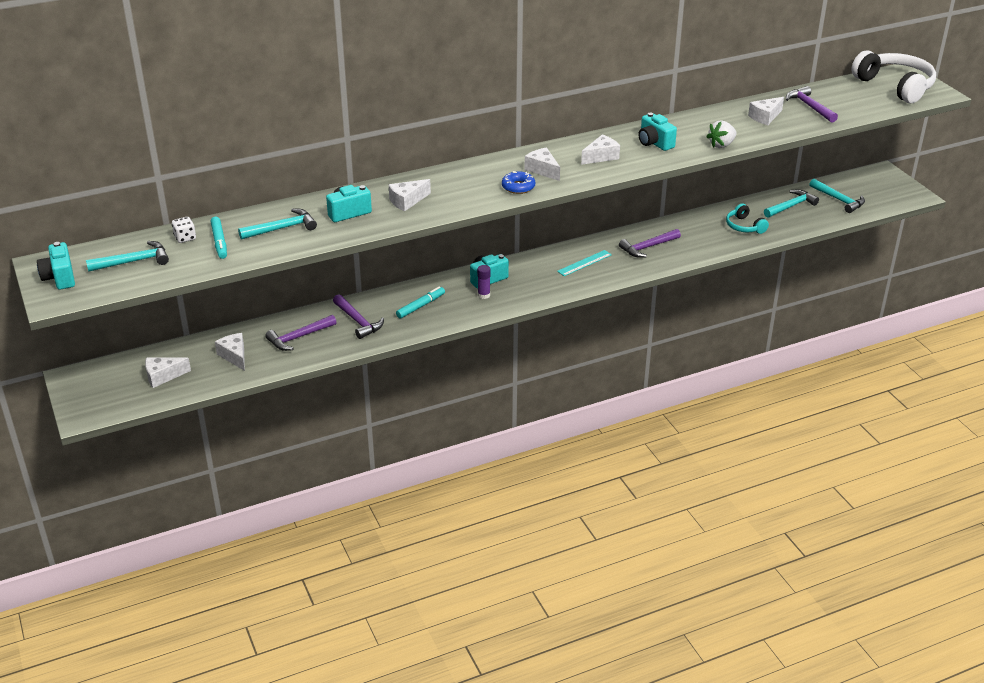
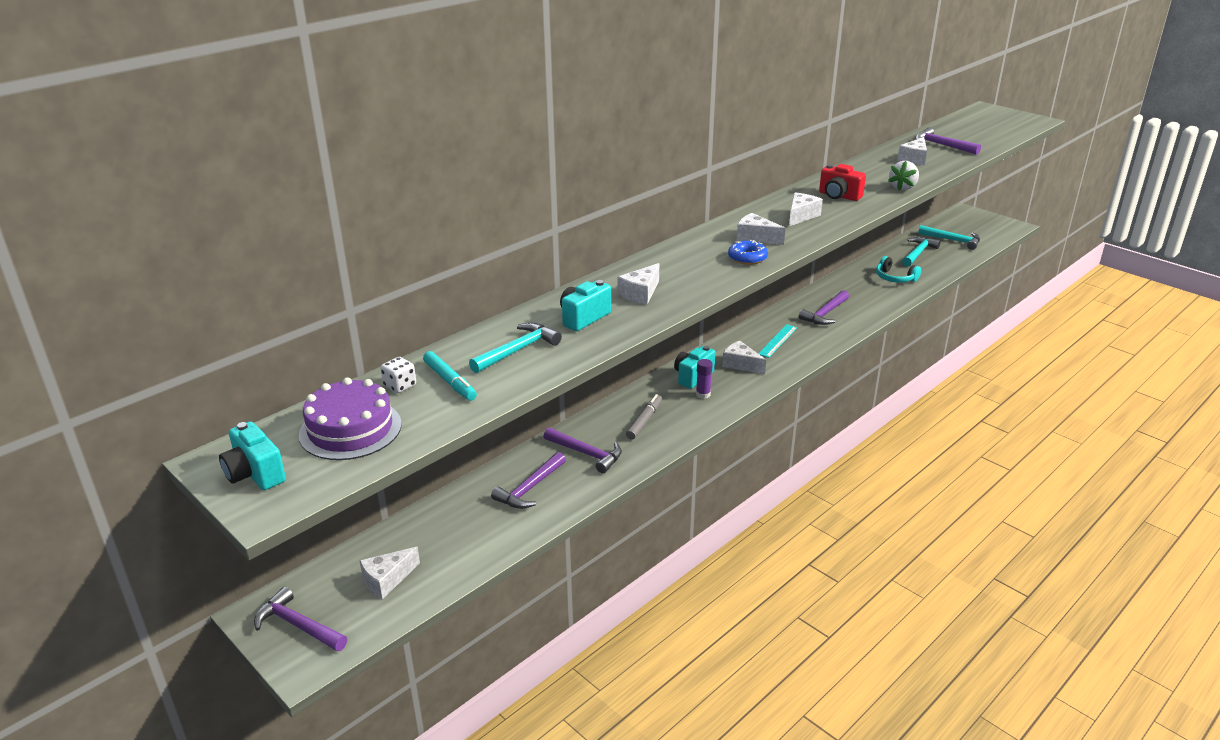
camera: 20 degrees left, 5 degrees down
turquoise hammer [86,241,169,272] -> purple cake [299,377,402,460]
white cheese [215,333,245,371] -> white cheese moved to [722,341,766,374]
turquoise marker [396,286,445,319] -> grey marker [626,394,662,440]
turquoise camera [638,113,677,151] -> red camera [819,164,866,201]
white headphones [851,50,936,103] -> none
none -> purple hammer [254,587,347,652]

